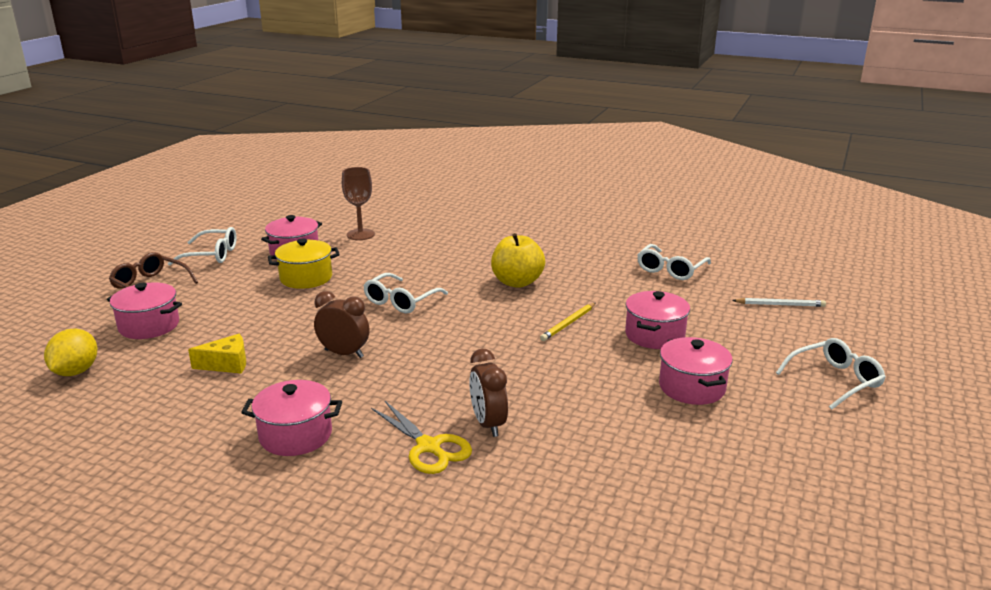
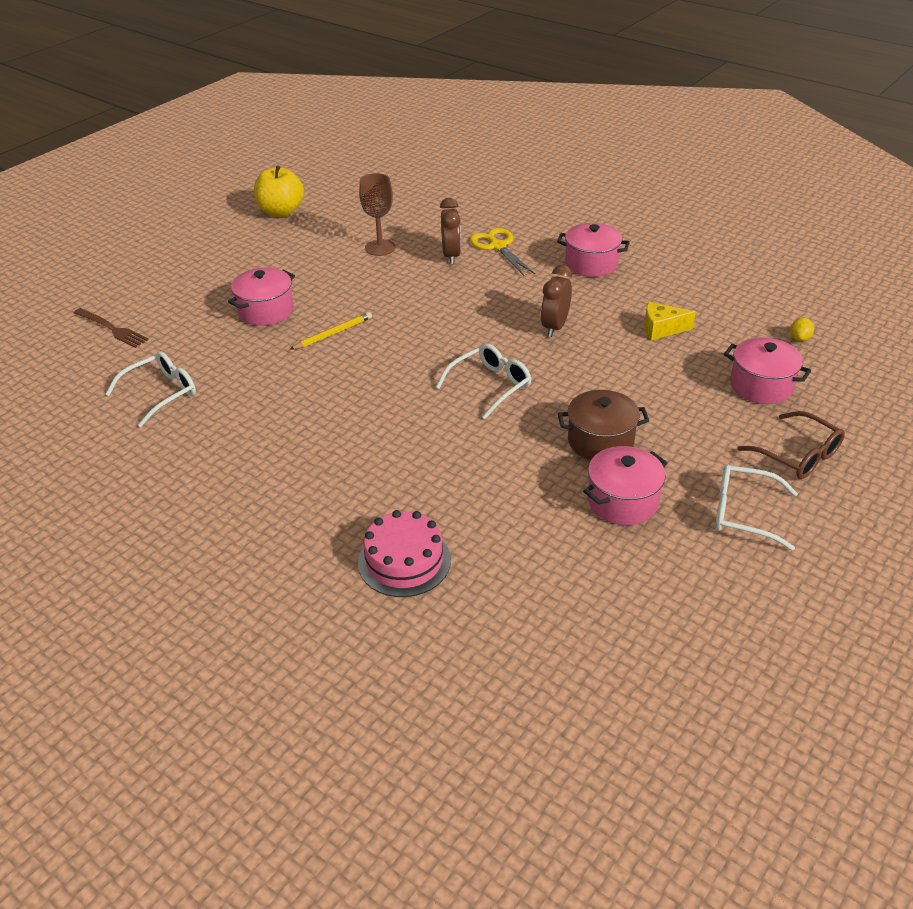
camera: 165 degrees left, 15 degrees up
yellow lemon [44,329,97,376] -> yellow lemon [790,317,814,341], size x0.54
yellow pot [268,239,340,289] -> brown pot [558,390,649,460]
brown clock [314,291,370,358] -> brown clock turned 75 degrees clockwise [541,265,572,337]
brown goblet [342,167,375,240] -> brown goblet moved to [359,173,396,256]
yellow apple [491,233,545,288] -> yellow apple moved to [254,165,304,217]
pink pot [659,337,732,405] -> none
white pencil [732,298,826,307] -> brown fork [74,308,149,348]
white glasses [776,338,886,409] -> none
none -> pink cake [358,510,451,597]

